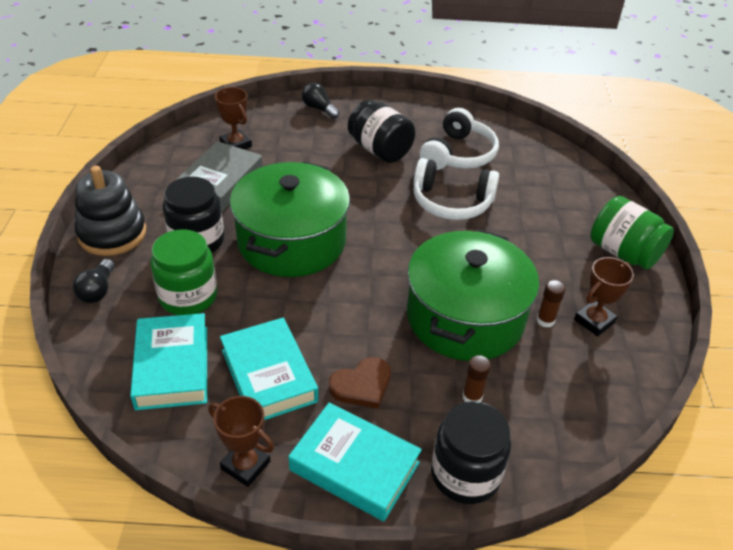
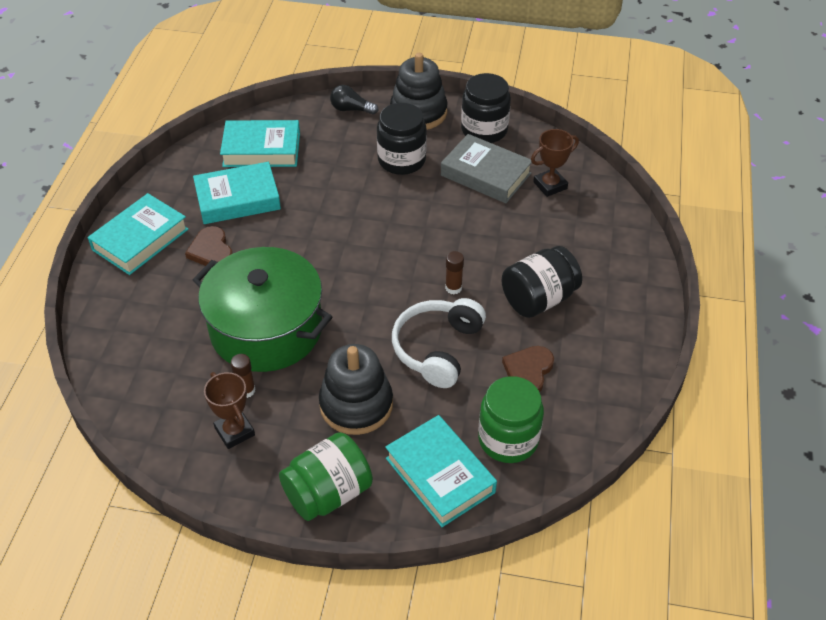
camera: 100 degrees right, 5 degrees up
green jar [150,229,217,315] -> green jar moved to [478,376,544,463]
brown trophy [208,396,274,487] -> none
green pot [230,161,350,277] -> none
black light bulb [302,83,340,119] -> none
white headphones [420,108,499,170] -> brown heart [502,346,554,392]
black jar [431,401,511,504] -> black jar moved to [461,73,511,143]
brown glue stick [463,355,491,402] -> brown glue stick moved to [445,251,464,294]
none -> black stacking toy [319,344,393,435]
none -> turquoise book [385,415,497,527]

